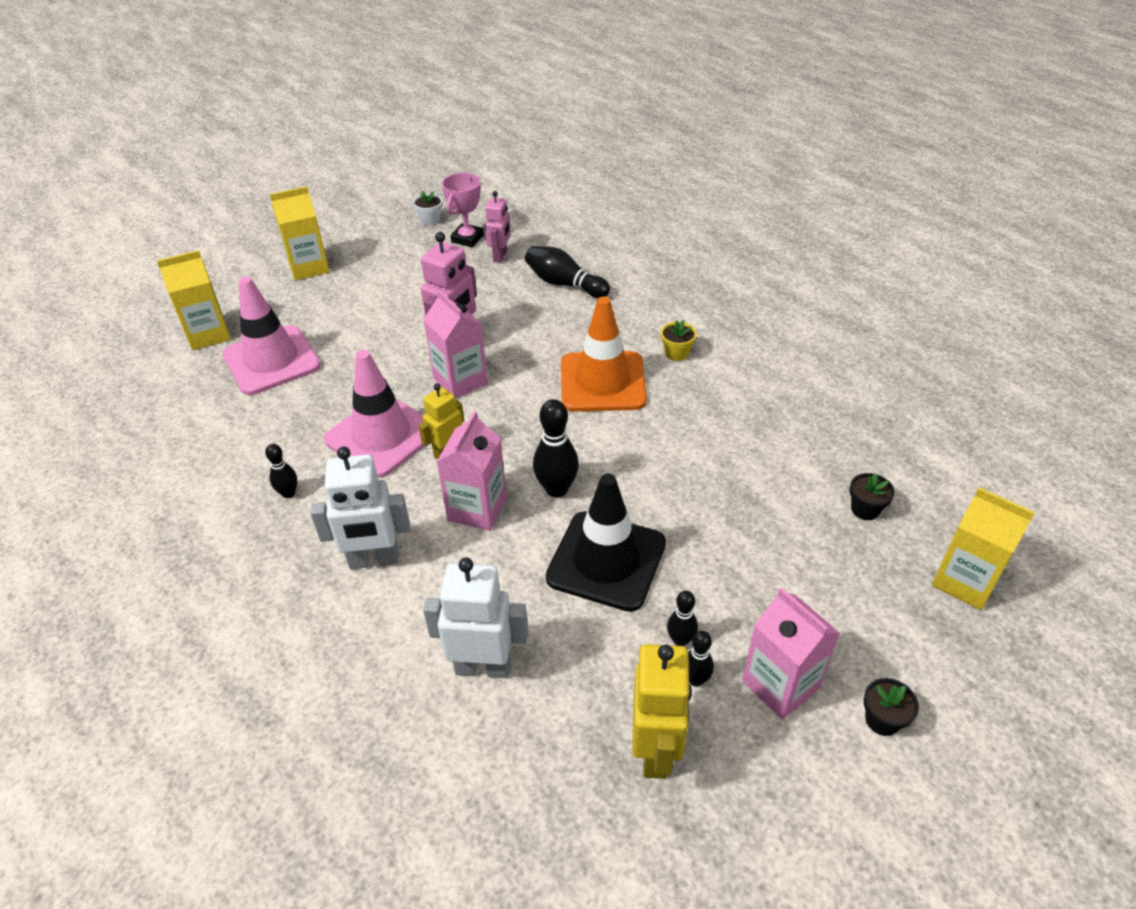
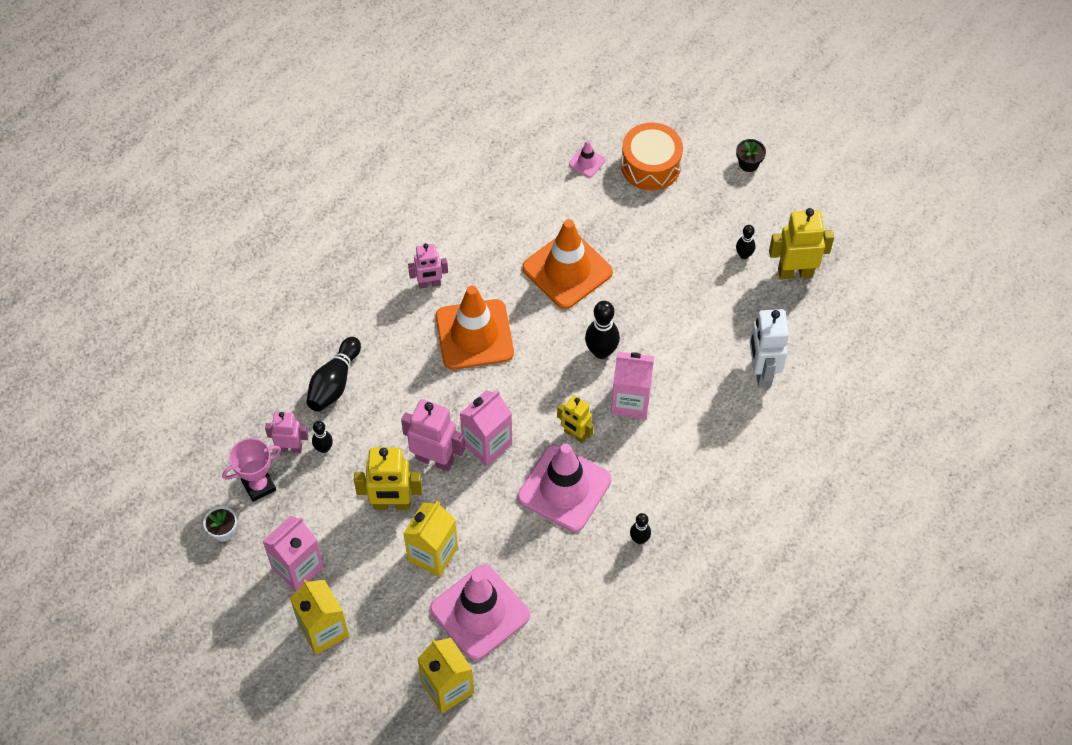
camera: 100 degrees left, 15 degrees up
white robot [310,447,410,569] -> none
pink trophy [442,173,484,247] -> pink trophy turned 45 degrees counterclockwise [222,438,281,502]
black traffic cone [546,474,666,612] -> none
yellow flower pot [661,320,697,361] -> pink robot [408,243,448,288]
black bowling pin [667,591,698,646] -> black bowling pin moved to [312,421,333,453]
pink carton [742,588,840,720] -> pink carton moved to [263,516,324,591]
black flower pot [850,473,895,520] -> pink traffic cone [569,140,605,178]
yellow carton [932,487,1035,610] -> yellow carton moved to [403,501,458,577]
none -> yellow robot [354,448,422,510]
none -> orange traffic cone [522,219,613,309]
none -> orange drum [621,123,683,191]

